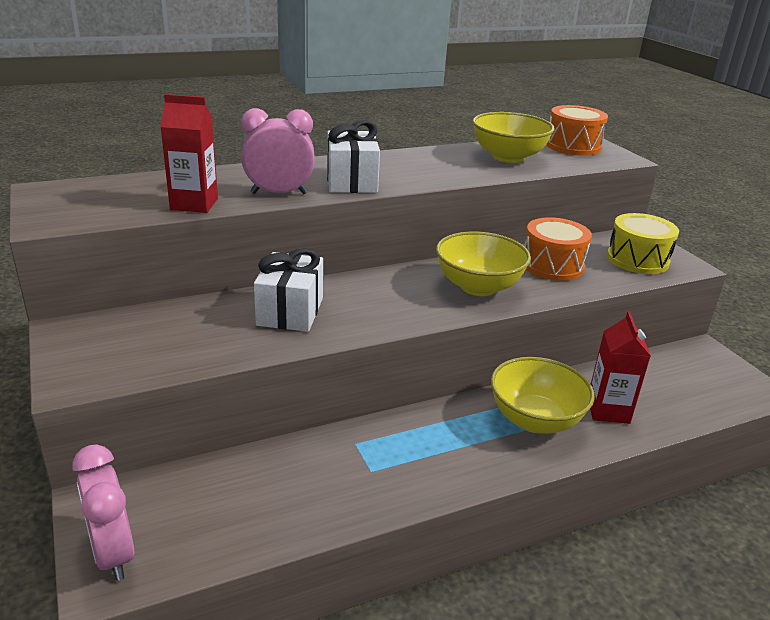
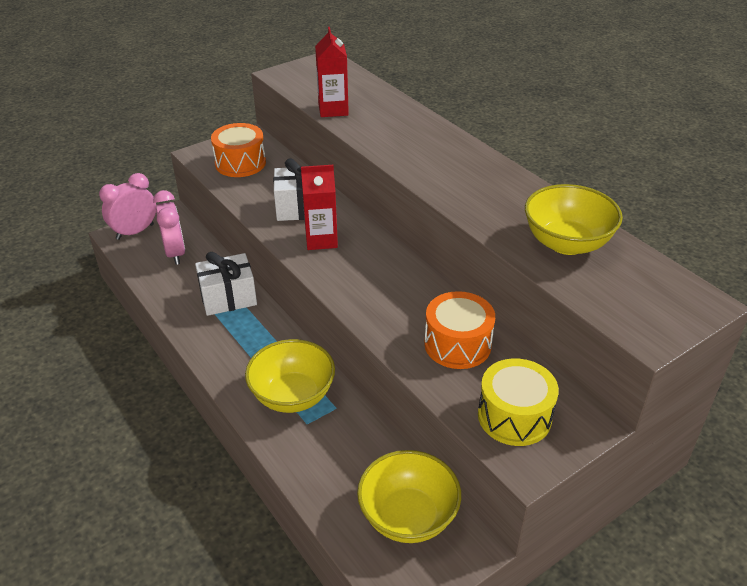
camera: 80 degrees right, 10 degrees up
pink clock [241,108,315,194] -> pink clock moved to [153,190,185,265]
white gift [327,120,380,193] -> white gift moved to [195,252,257,316]
yellow bowl [436,232,531,296] -> yellow bowl moved to [357,450,461,543]
orange drum [546,105,608,156] -> orange drum moved to [211,123,266,177]
red carton [590,311,651,424] -> red carton moved to [301,165,338,250]

